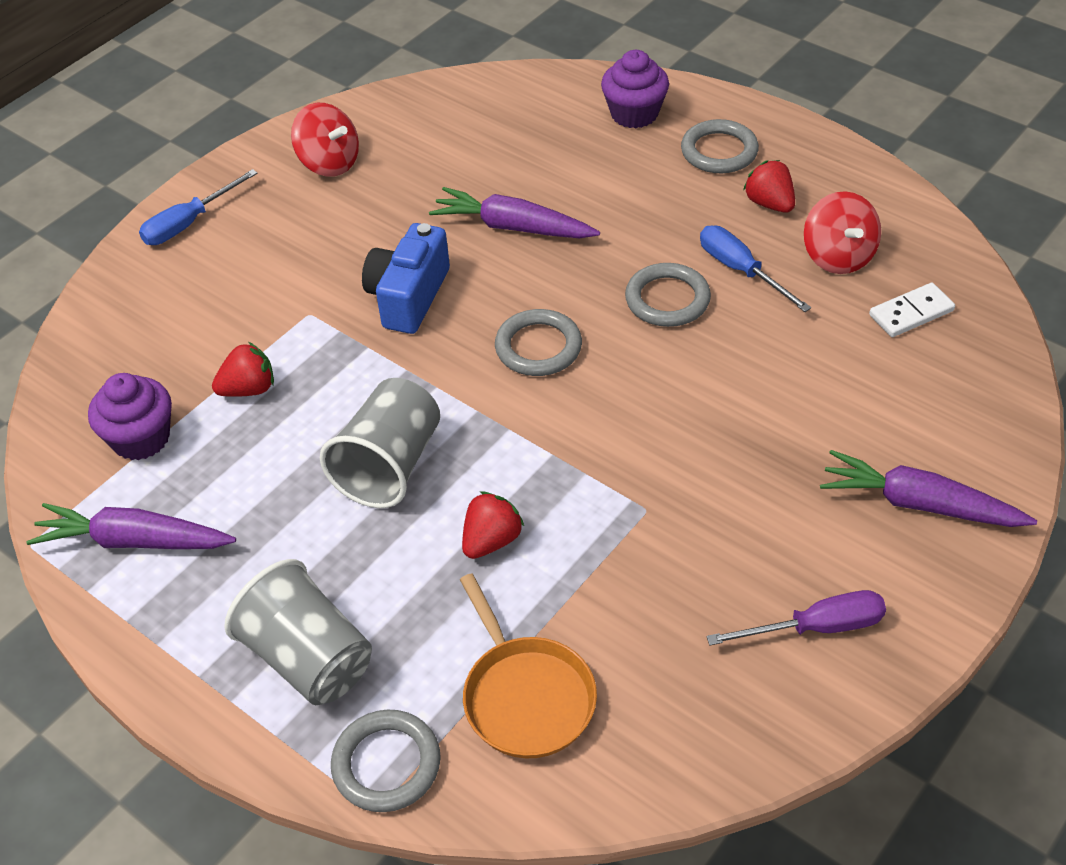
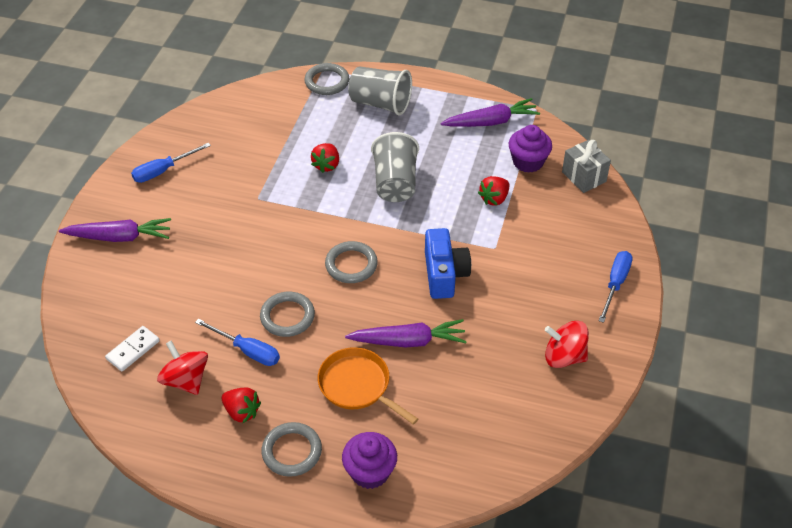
camera: 155 degrees right, 0 degrees up
orange pan [460,573,597,758] -> orange pan moved to [318,347,418,425]
purple screwdriver [707,590,886,645] -> blue screwdriver [131,143,211,183]
none -> grey gift [562,140,611,193]

